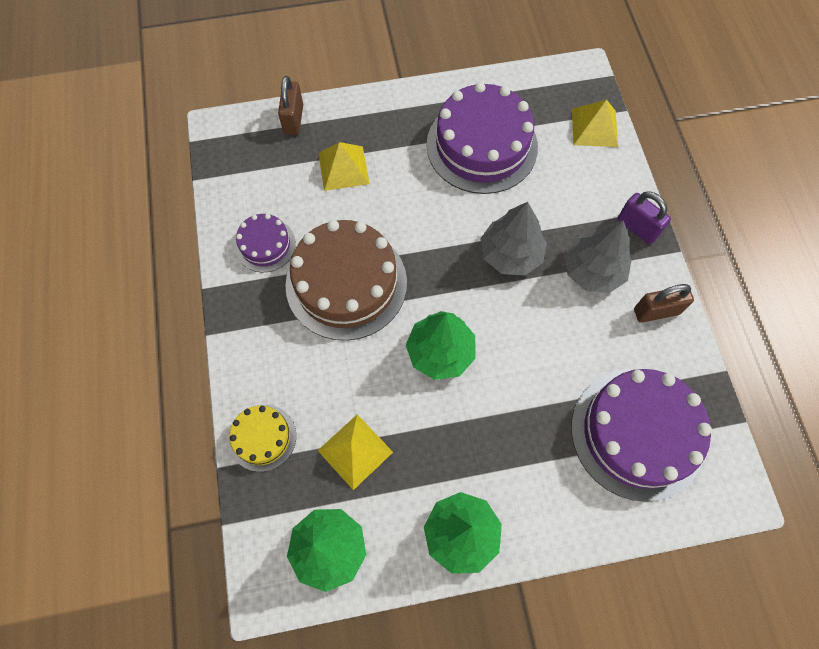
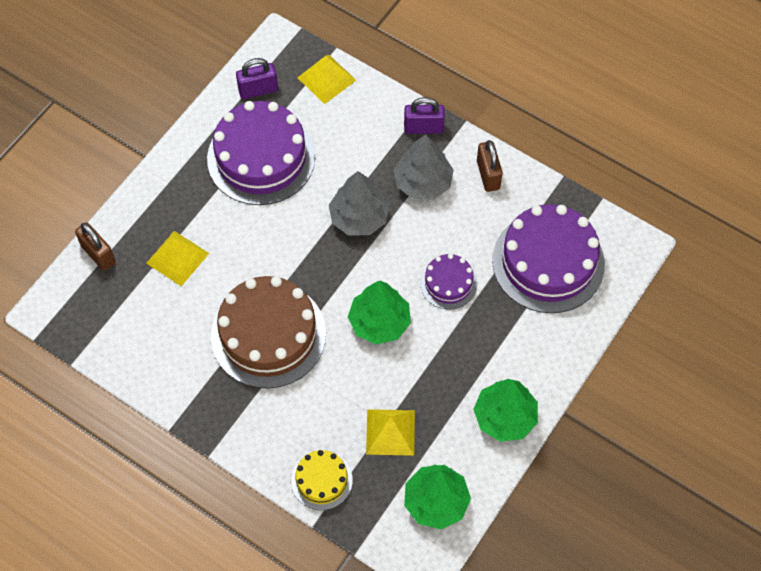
camera: 45 degrees left, 5 degrees down
purple cake [235,214,296,272] -> purple cake moved to [420,254,477,310]
brown padlock [634,284,694,323] -> brown padlock turned 45 degrees counterclockwise [477,140,503,192]
none -> purple padlock [236,58,278,99]

